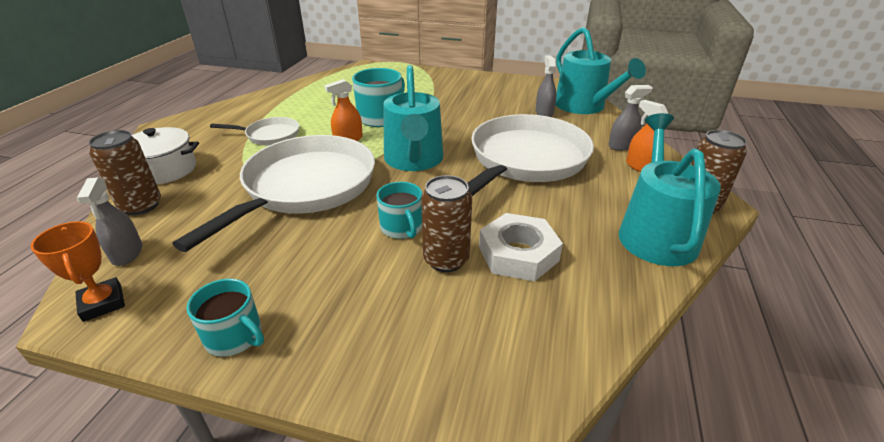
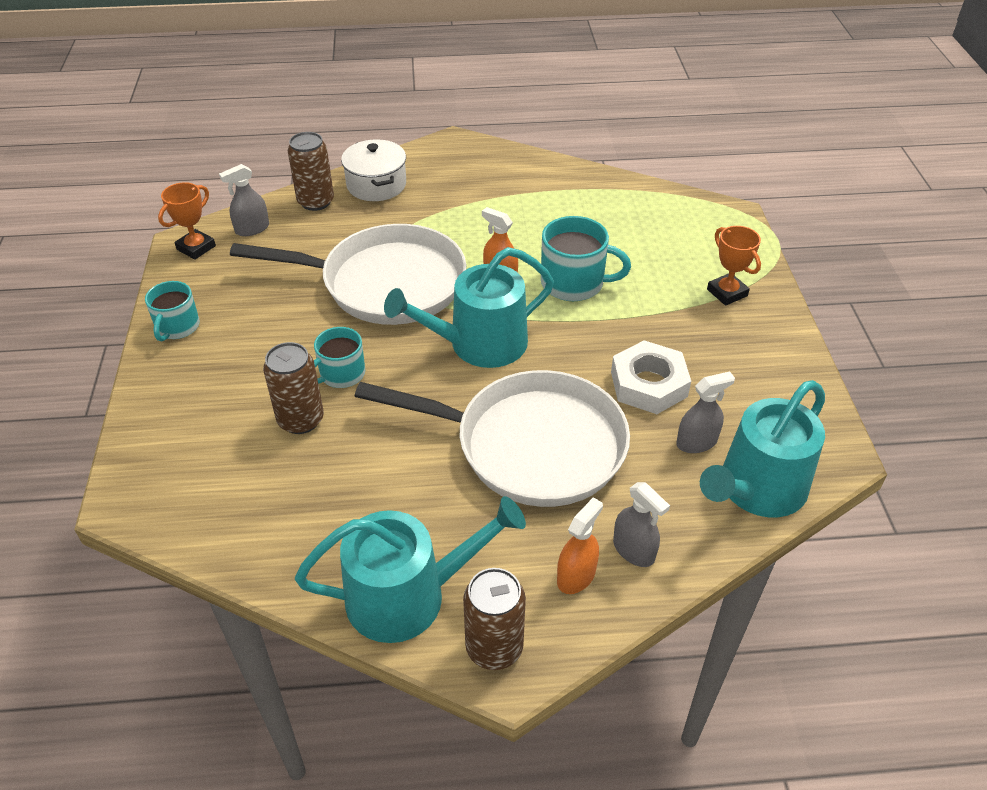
camera: 70 degrees right, 10 degrees up
white pan [210,117,299,146] -> none
white nut [479,213,563,281] -> white nut moved to [611,340,691,414]
none -> orange trophy [707,226,761,306]

